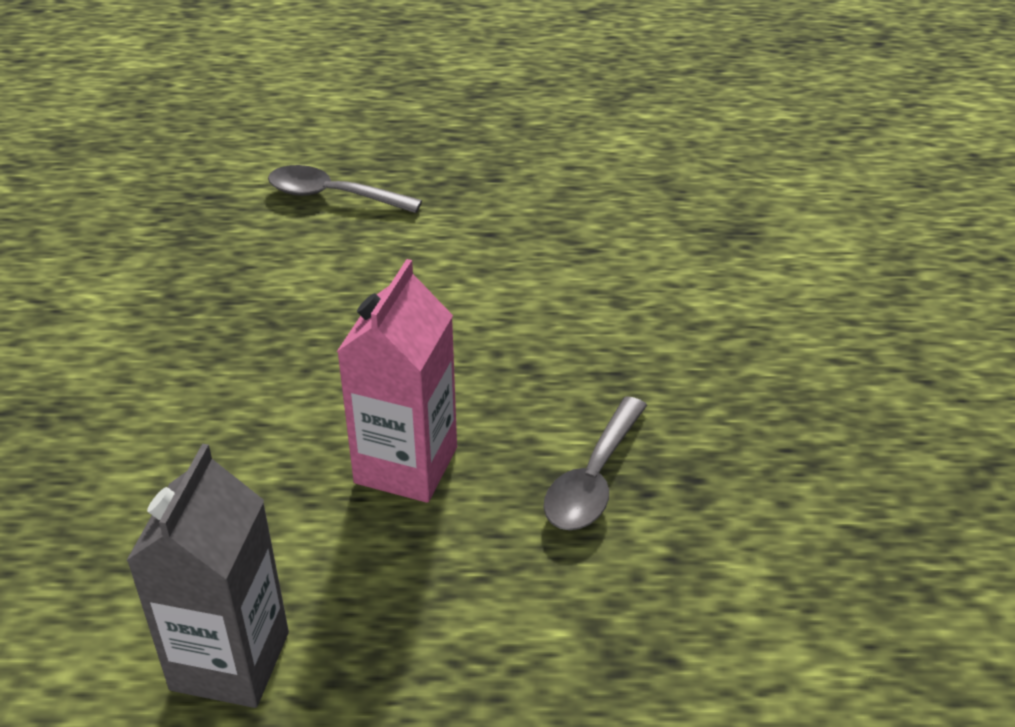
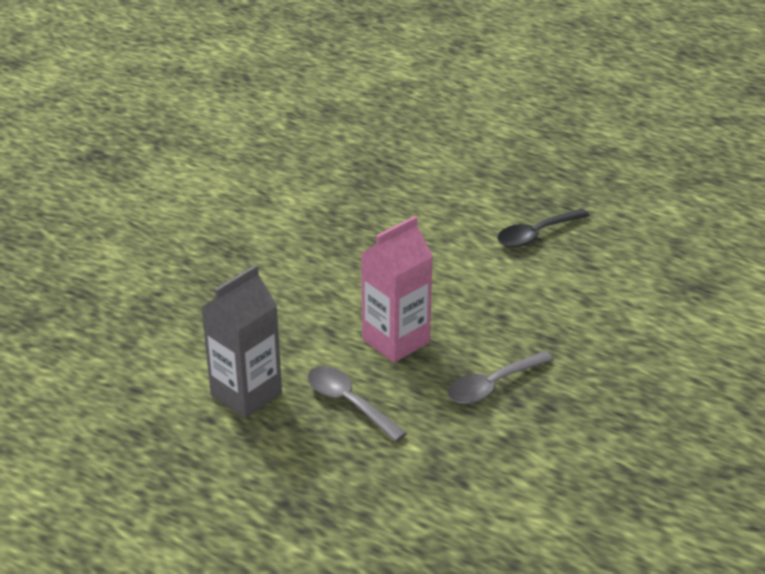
camera: 30 degrees right, 5 degrees down
grey spoon [268,165,422,213] -> grey spoon moved to [307,366,407,442]
none -> black spoon [497,208,590,247]

